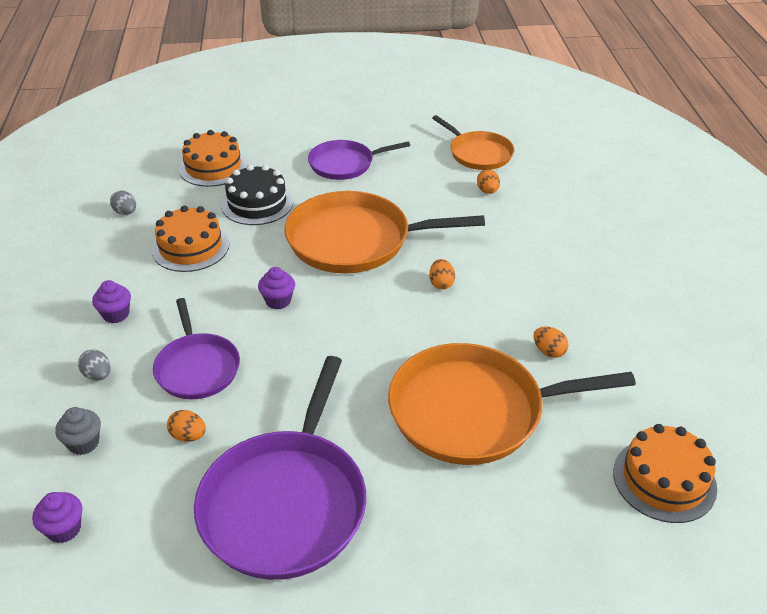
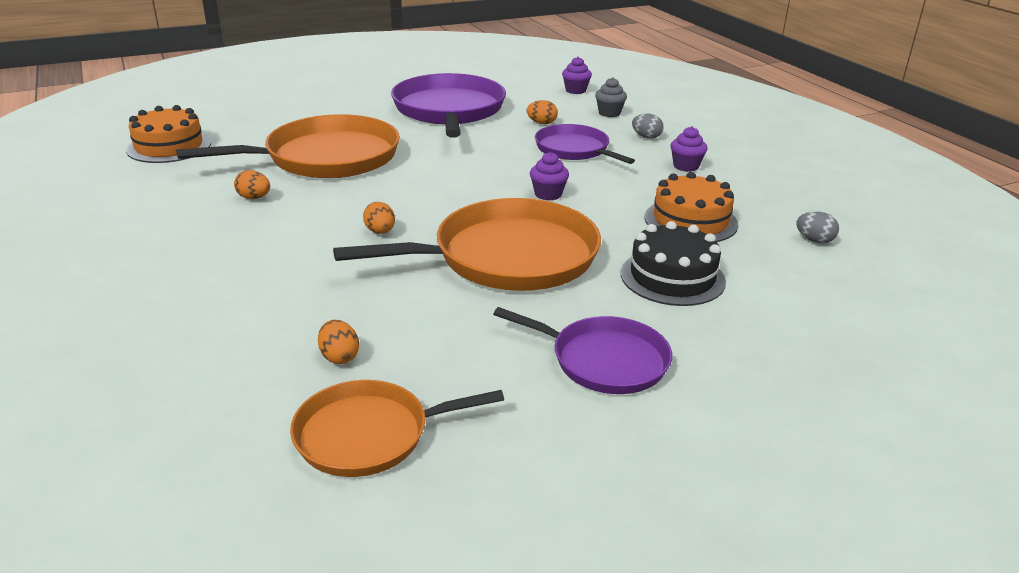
camera: 160 degrees right, 10 degrees down
orange cake [179,130,248,187] -> none
purple pan [308,140,410,180] -> purple pan turned 60 degrees clockwise [493,307,672,394]
orange pan [432,115,514,170] -> orange pan turned 45 degrees counterclockwise [290,380,504,477]

